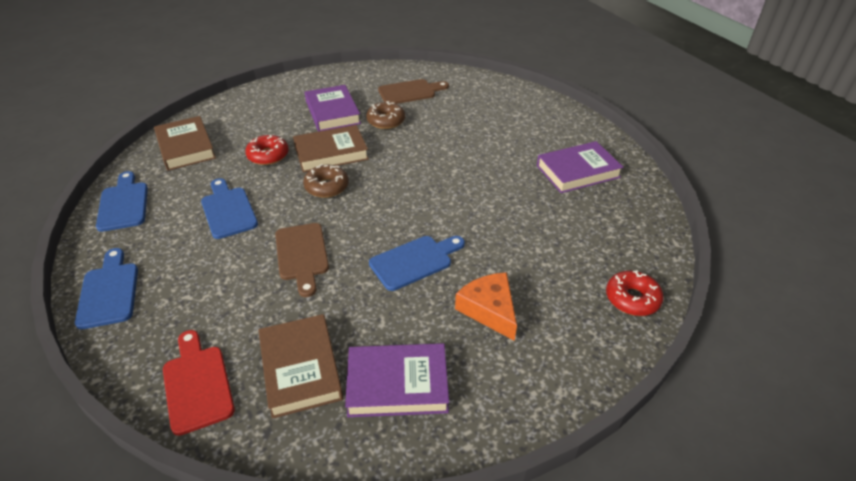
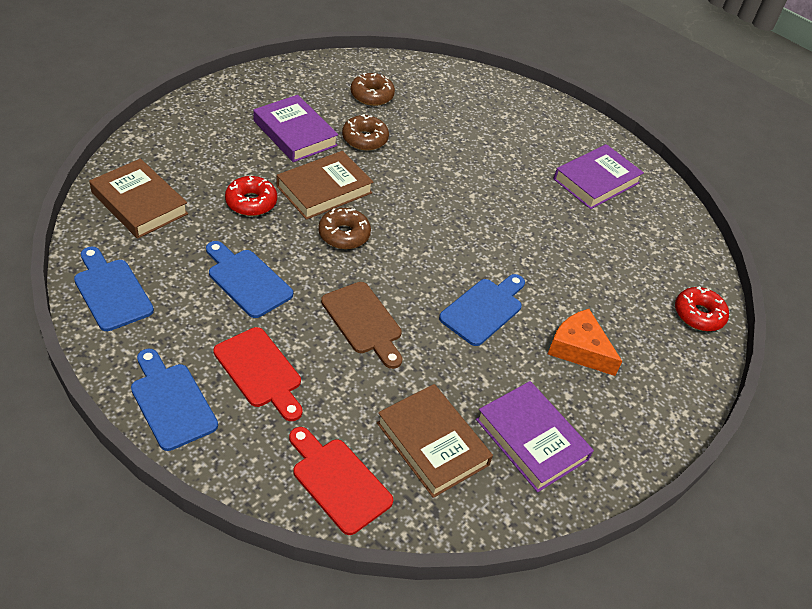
camera: 25 degrees left, 5 degrees up
purple book [345,343,449,417] -> purple book turned 75 degrees clockwise [476,381,594,492]
brown cutting board [378,79,449,104] -> brown donut [351,72,395,106]
none -> red cutting board [213,327,302,421]

